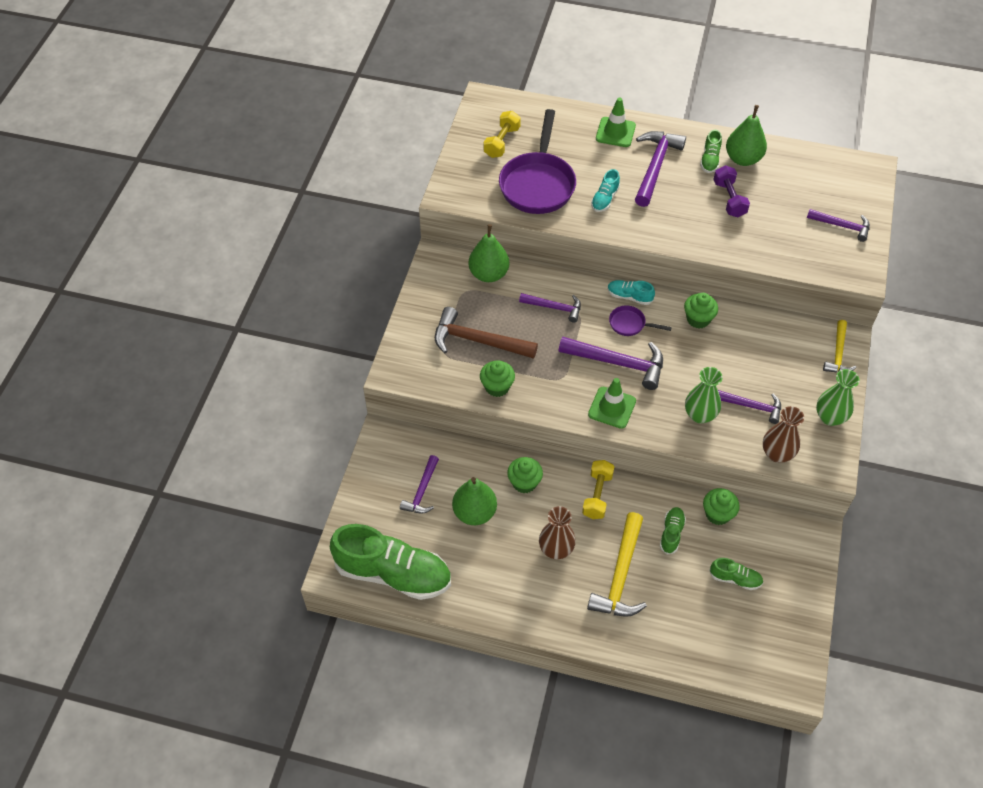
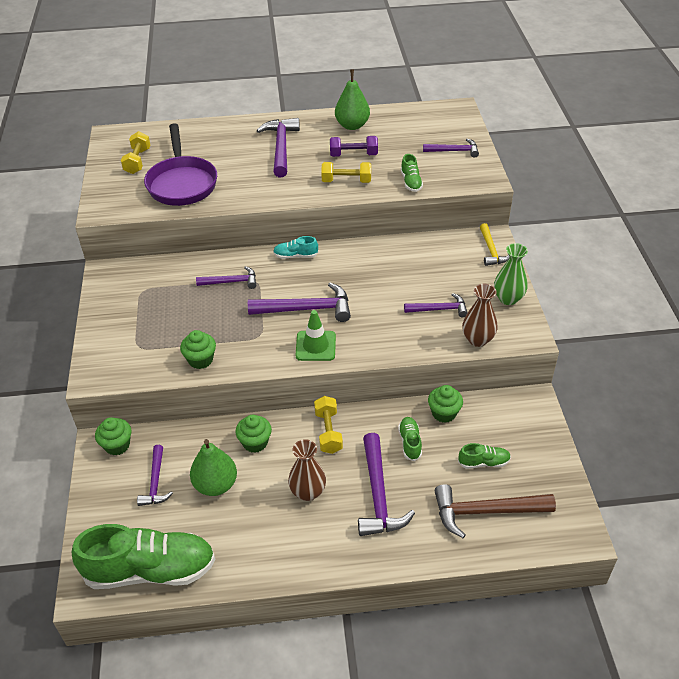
camera: 20 degrees left, 10 degrees down
brown hammer [435,307,538,359] -> brown hammer moved to [434,484,556,538]
green pear [469,224,509,282] -> none
yellow hammer [587,512,647,617] -> purple hammer [358,433,415,536]
turquoise shoe [591,169,620,212] -> none
green traffic cone [596,97,636,147] -> none
purple pan [609,305,672,336] -> none
green cupcake [684,293,718,329] -> green cupcake moved to [95,417,131,455]
green vase [685,367,723,424] -> none
green shoe [700,130,722,173] -> green shoe moved to [401,154,423,192]
purple dumbbell [713,165,750,217] -> purple dumbbell turned 60 degrees counterclockwise [330,136,378,157]
none -> yellow dumbbell [321,162,371,183]

